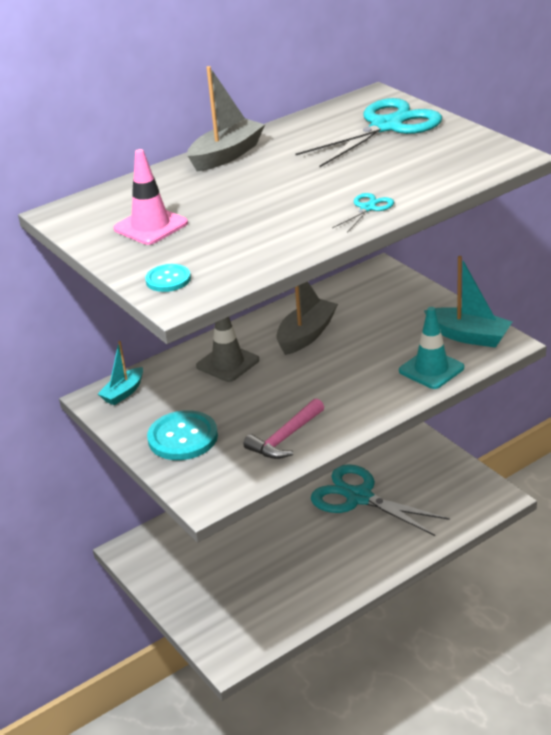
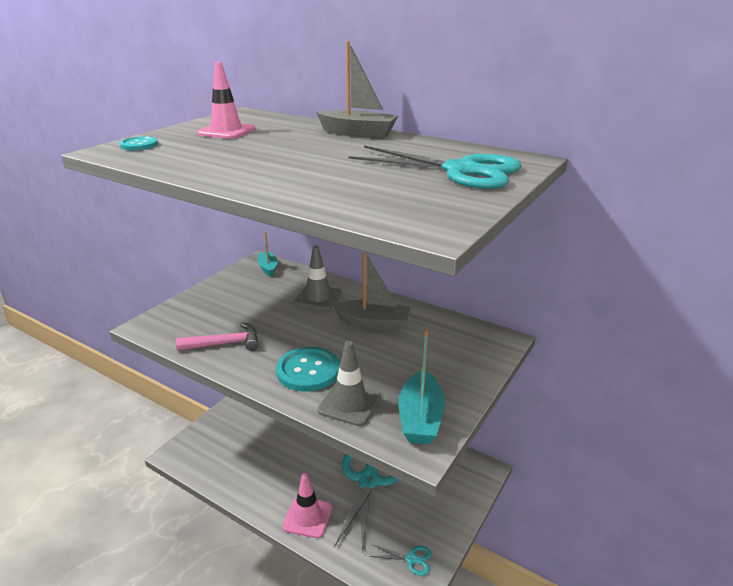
camera: 65 degrees right, 5 degrees down
turquoise boat [98,341,143,405] -> turquoise boat turned 60 degrees clockwise [258,232,278,277]
turquoise button [147,410,218,460] -> turquoise button moved to [276,347,340,392]
pink hammer [243,398,324,459] -> pink hammer turned 150 degrees clockwise [176,323,259,351]
turquoise scissors [332,193,394,233] -> turquoise scissors moved to [370,545,432,576]
turquoise traffic cone [399,307,464,389] -> grey traffic cone [317,341,381,426]
none -> pink traffic cone [283,473,332,538]

